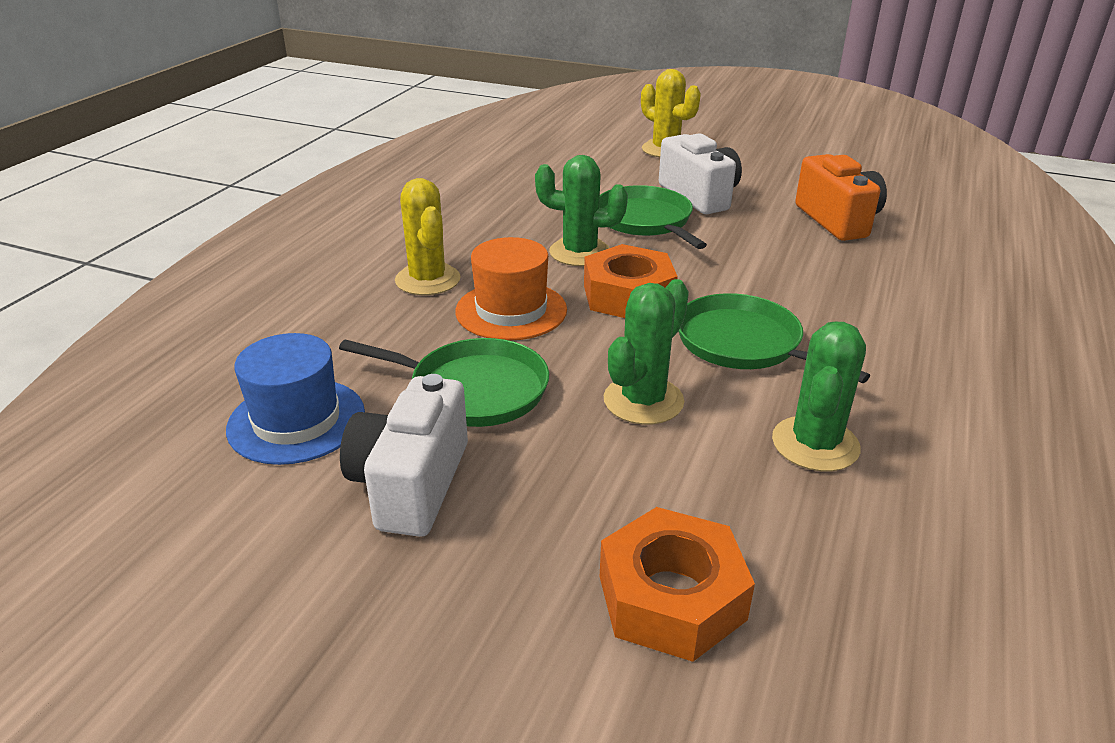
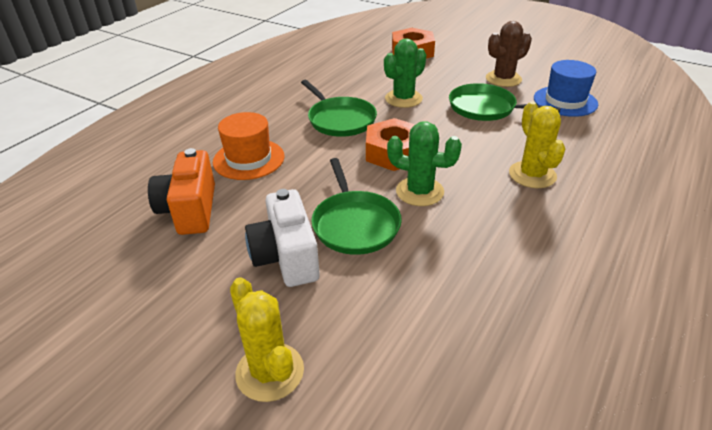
camera: 170 degrees left, 5 degrees up
white camera [340,374,468,537] -> brown cactus [486,21,532,87]
orange hat [455,237,567,341] -> orange hat moved to [213,112,285,180]
green cactus [772,322,866,471] -> none

